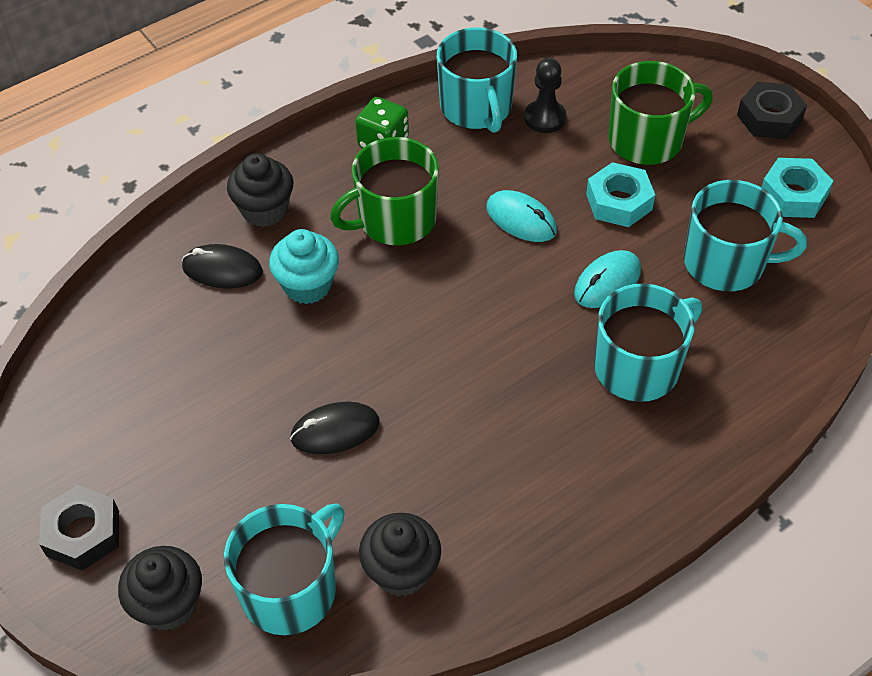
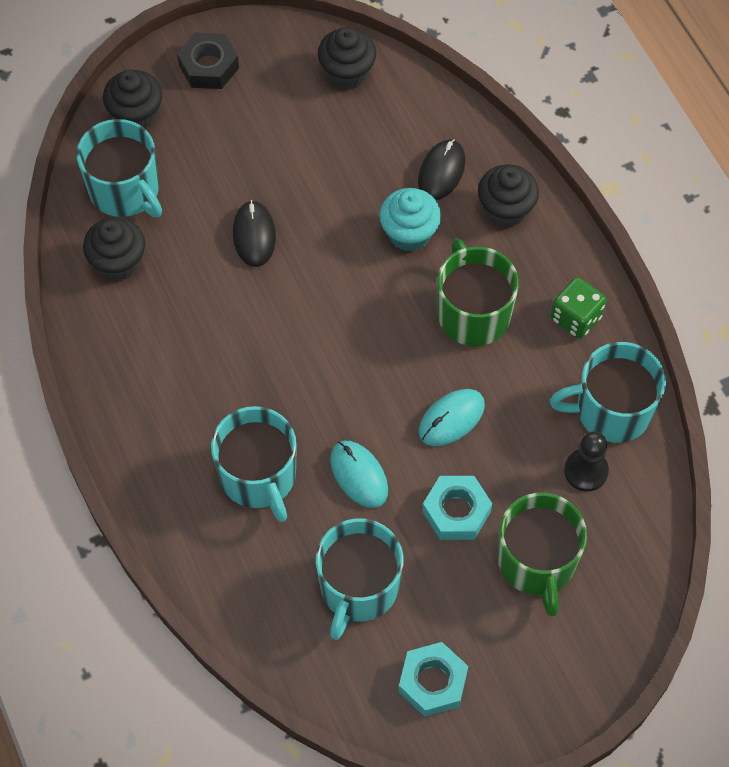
camera: 100 degrees right, 10 degrees up
black nut [737,82,807,139] -> none
none -> black cupcake [318,27,376,90]

